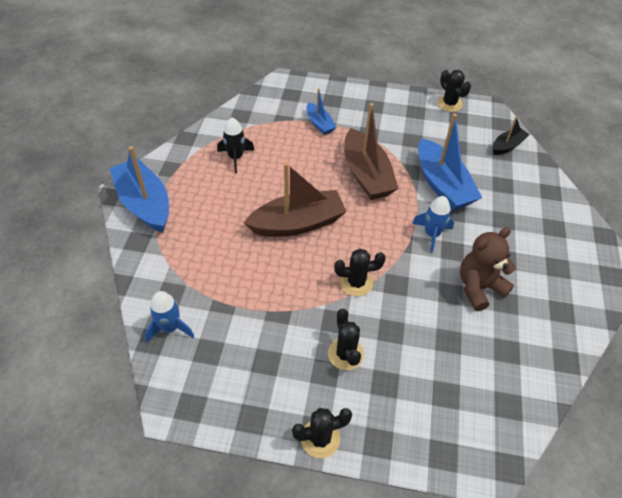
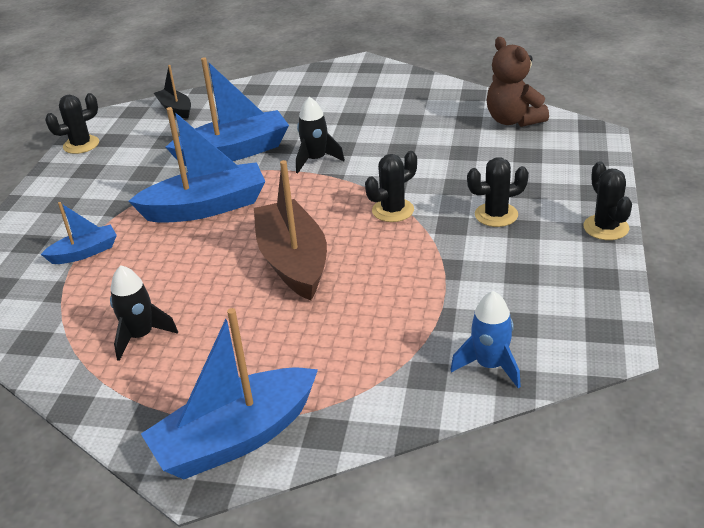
camera: 85 degrees left, 15 degrees down
black cactus [334,249,386,296] -> black cactus turned 60 degrees clockwise [365,151,417,222]
brown boat [344,103,399,200] -> blue boat [128,107,265,223]
blue rocket [412,196,454,253] -> black rocket [296,97,345,173]
brown teddy bear [460,227,516,311] -> brown teddy bear moved to [487,37,549,127]

